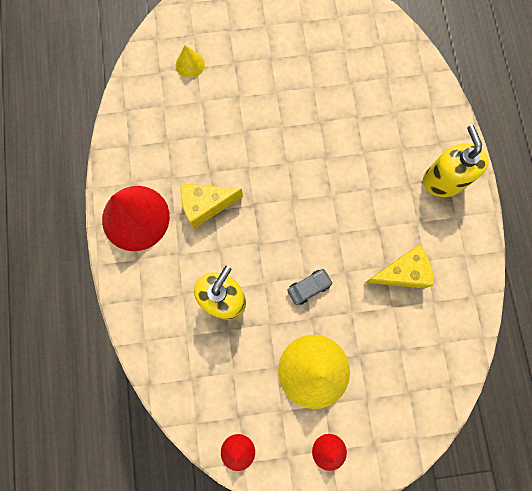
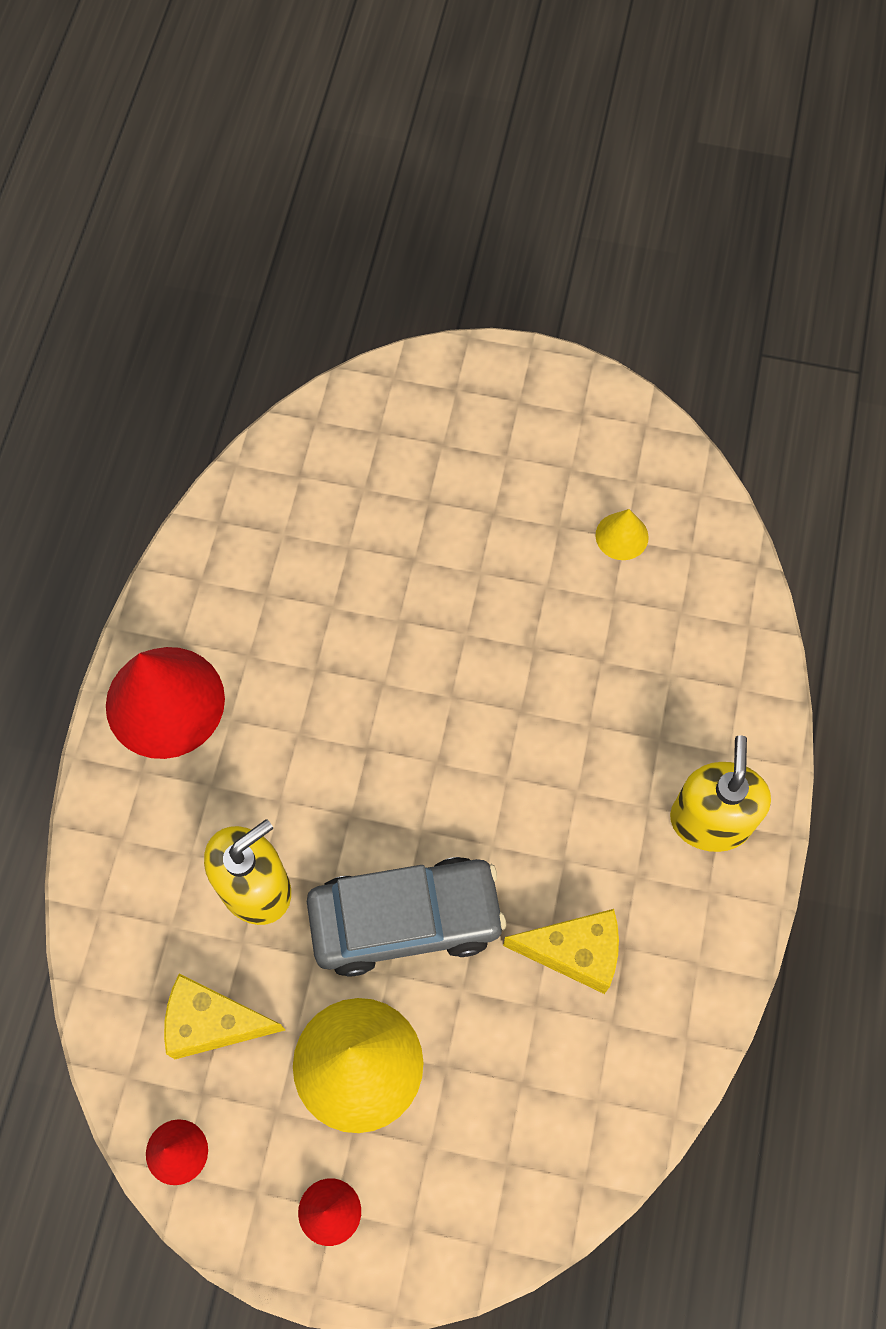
camera: 20 degrees right, 10 degrees down
yellow cone [176,45,205,78] -> yellow cone moved to [595,509,649,560]
yellow cheese [180,183,243,229] -> yellow cheese moved to [164,974,285,1059]
grey car [287,269,333,305] -> grey car [307,857,506,977], size x2.38

